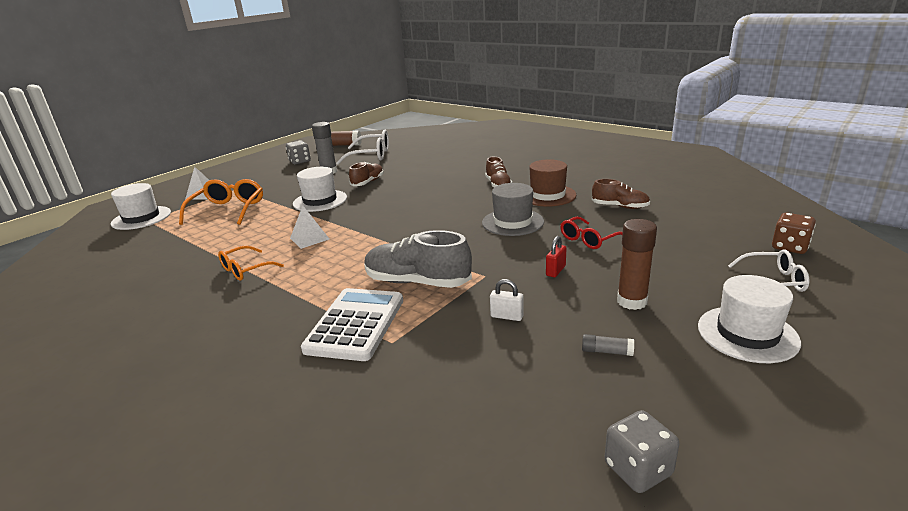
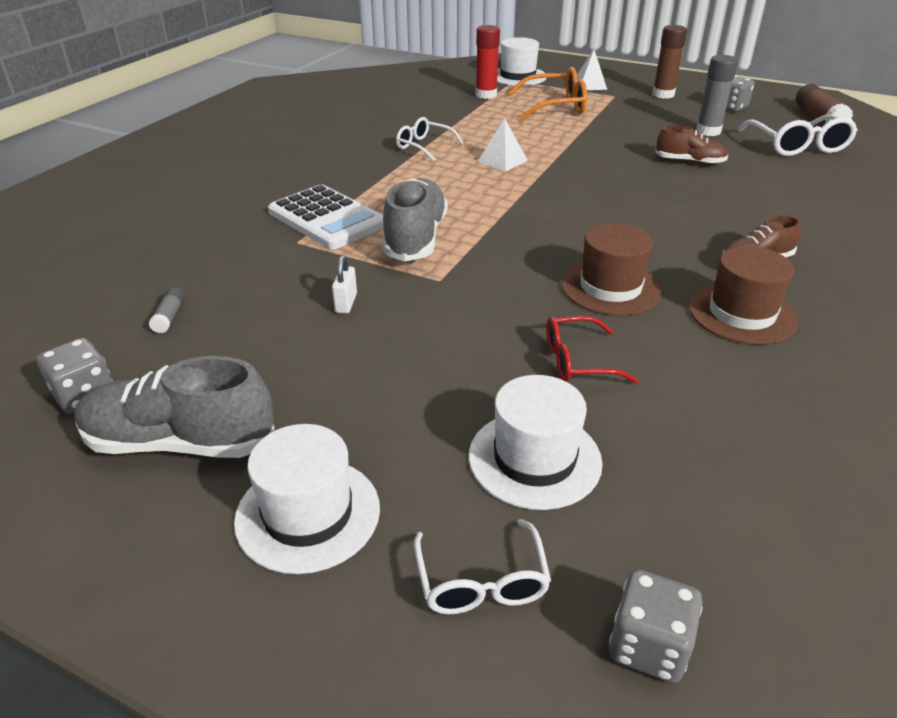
camera: 75 degrees right, 10 degrees up
orange glasses [218,246,284,281] -> white glasses [396,117,464,162]
white hat [293,167,347,212] -> white hat moved to [469,375,603,510]
white calculator [301,288,403,361] -> white calculator turned 45 degrees clockwise [268,184,384,249]
grey hat [482,183,544,236] -> brown hat [561,223,662,316]
red padlock [546,236,566,277] -> none
red glasses [560,217,623,249] -> red glasses turned 45 degrees counterclockwise [546,316,638,383]
grey glue stick [582,334,634,356] -> grey glue stick moved to [149,287,185,334]
brown shoe [592,179,650,209] -> none
brown glue stick [617,219,657,310] -> brown glue stick moved to [652,25,687,99]
brown dice [772,213,816,254] -> grey dice [609,569,702,683]
none -> grey shoe [74,356,275,458]
none -> red glue stick [476,25,500,99]

